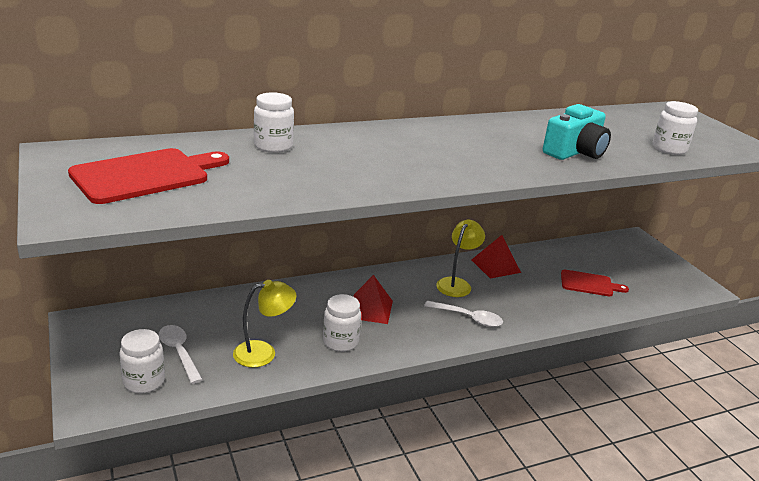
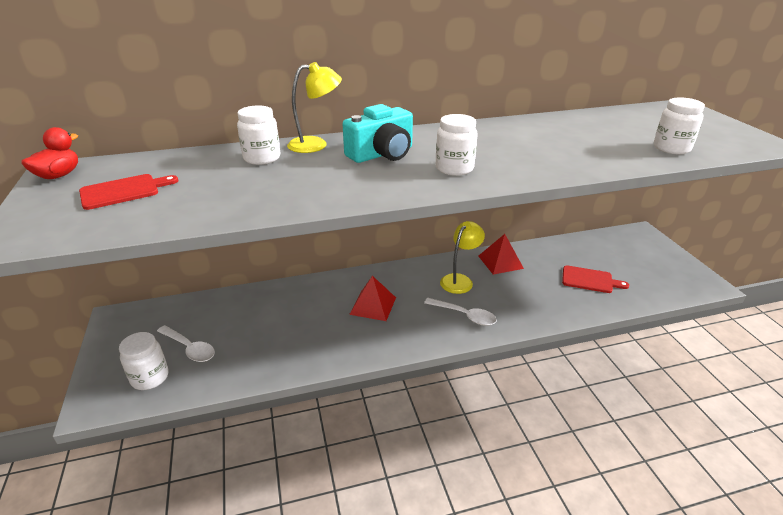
camera: 10 degrees right, 5 degrees up
red cutting board [68,148,229,204] -> red cutting board [79,174,178,210], size x0.61
white spoon [158,325,203,384] -> white spoon turned 150 degrees clockwise [157,325,215,362]
yellow lamp [233,280,296,367] -> yellow lamp moved to [287,62,342,153]
white jar [323,294,361,352] -> white jar moved to [436,114,478,176]
turquoise camera [543,104,611,160] -> turquoise camera moved to [342,104,413,163]
none -> red duck [21,127,78,179]

